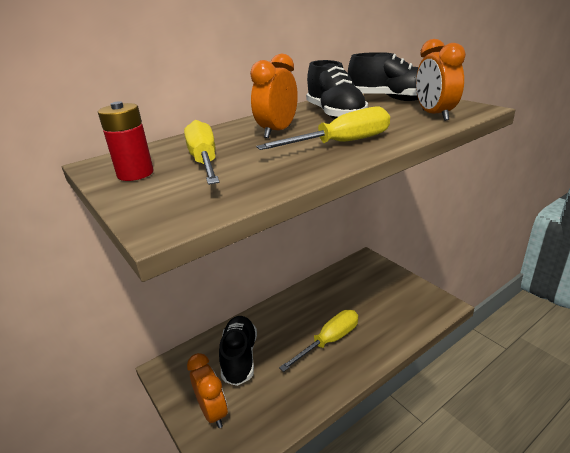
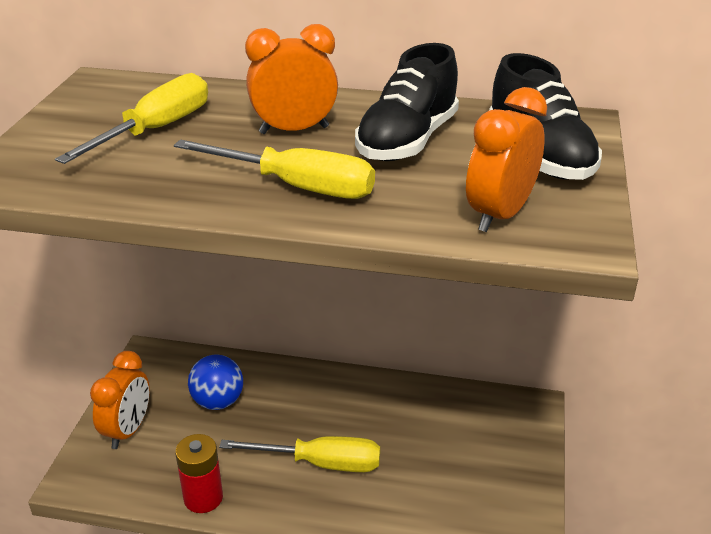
camera: 45 degrees right, 5 degrees up
red battery [98,101,154,181] -> red battery moved to [175,434,223,513]
black shoe [219,316,257,386] -> blue ball [188,355,243,410]

